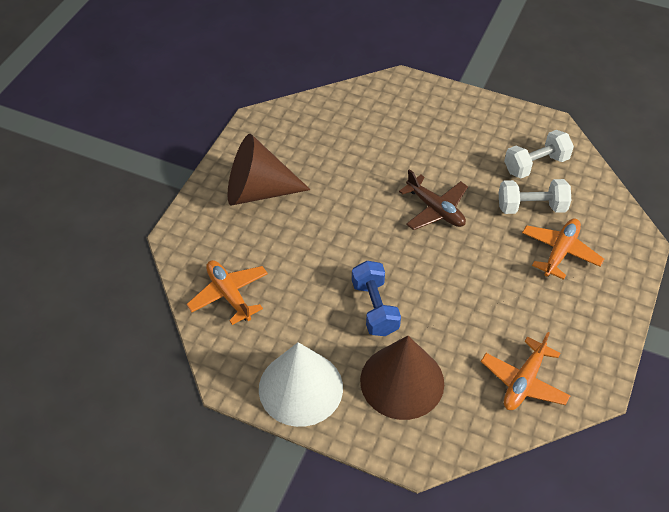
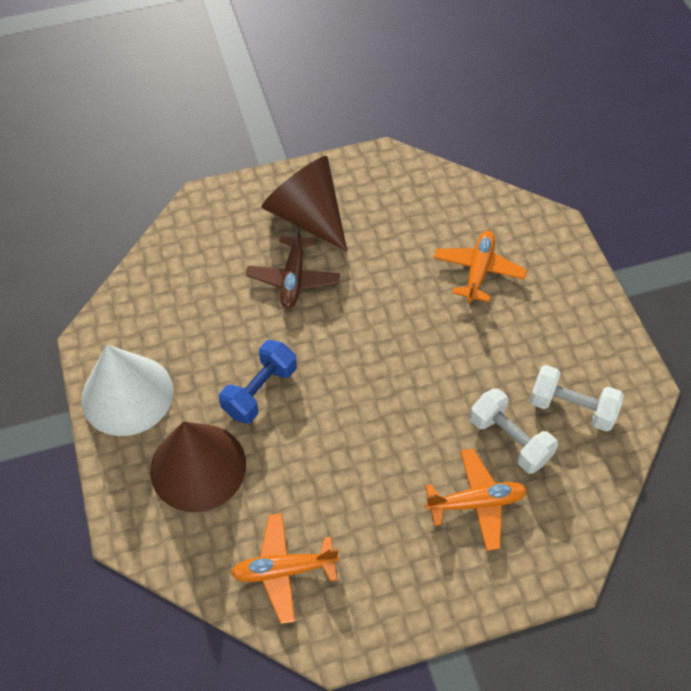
camera: 50 degrees right, 5 degrees up
orange plane [187,260,268,325] -> orange plane moved to [434,231,527,302]
brown plane [399,169,468,230] -> brown plane moved to [246,223,340,309]

